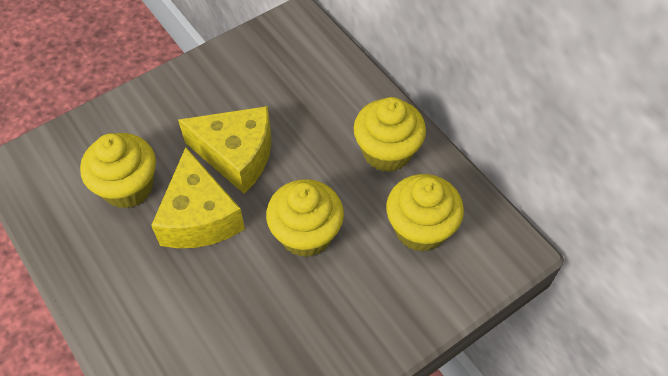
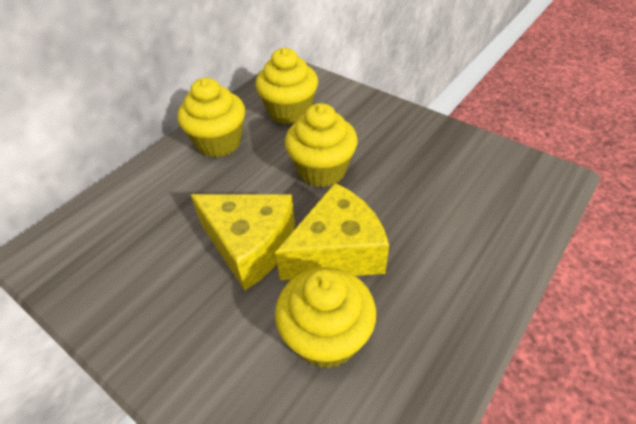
camera: 105 degrees left, 10 degrees down
yellow cheese [178,106,271,194] -> yellow cheese turned 120 degrees clockwise [191,194,295,290]

